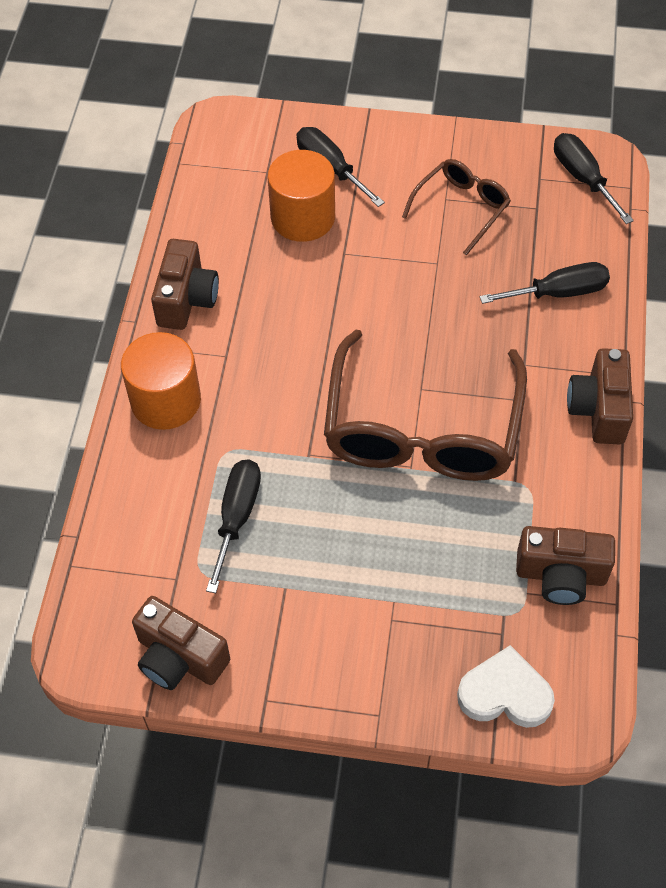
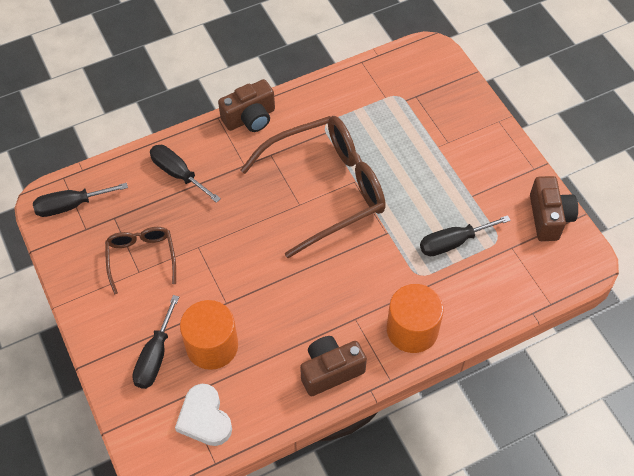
camera: 125 degrees left, 0 degrees up
brown glasses [402,159,511,256] -> brown glasses turned 75 degrees clockwise [105,227,176,295]
white heart [457,645,555,728] -> white heart moved to [175,384,232,446]
brown camera [516,526,615,605] -> none
black screwdriver [554,133,634,224] -> black screwdriver turned 45 degrees clockwise [33,183,128,217]

